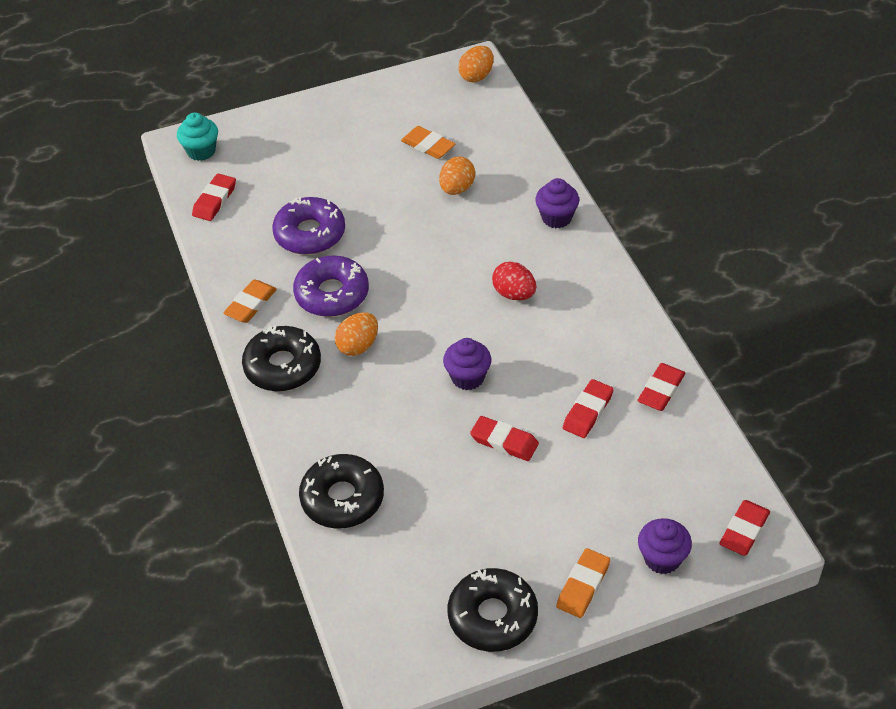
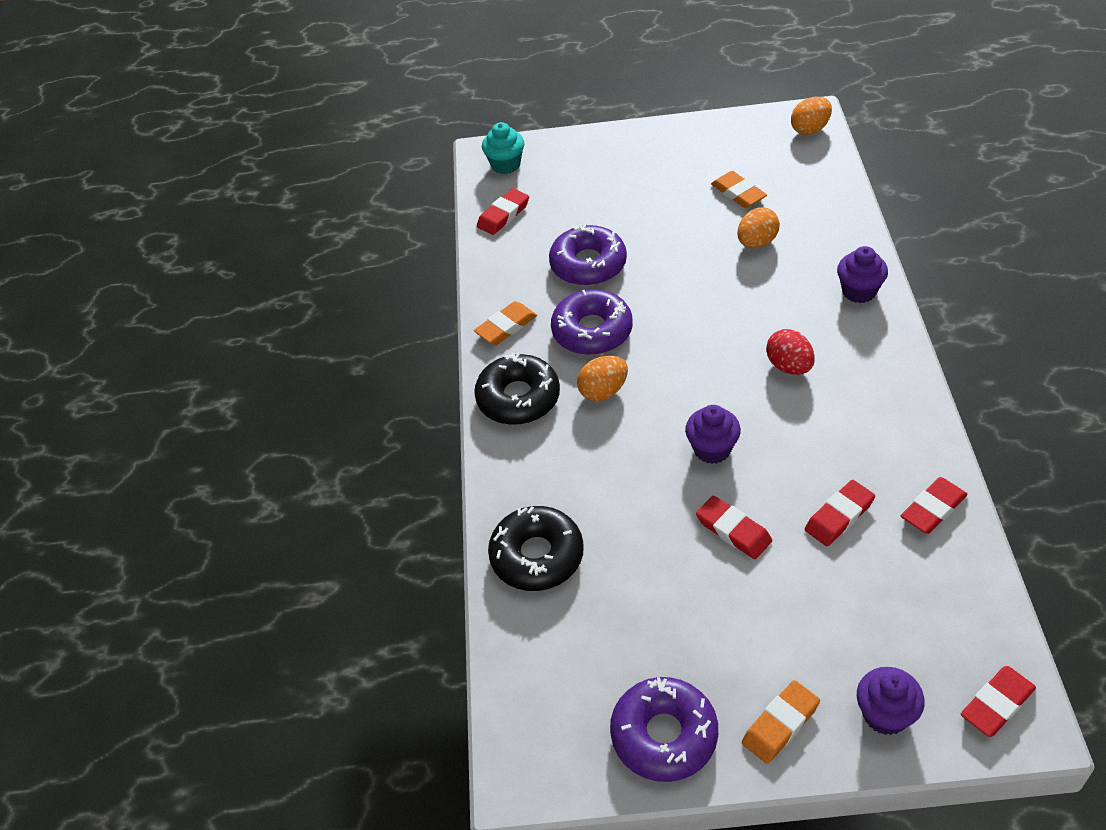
camera: 20 degrees right, 0 degrees up
black donut [448,568,538,652] -> purple donut [610,677,718,782]

